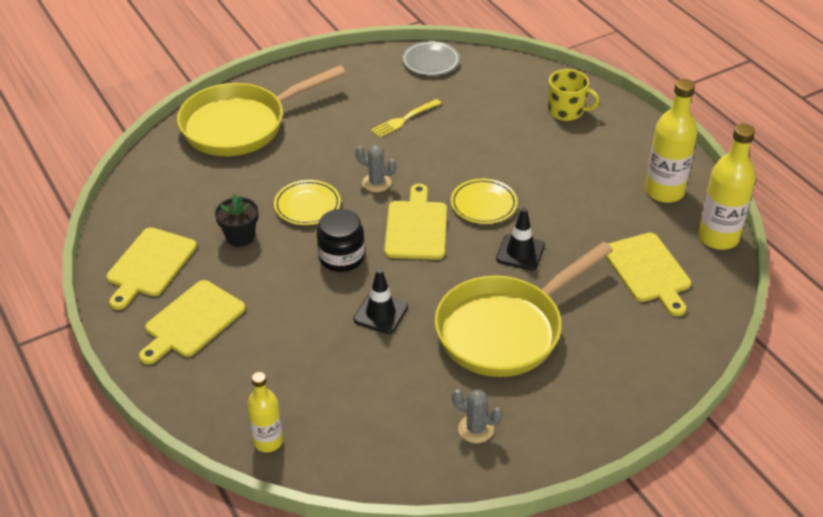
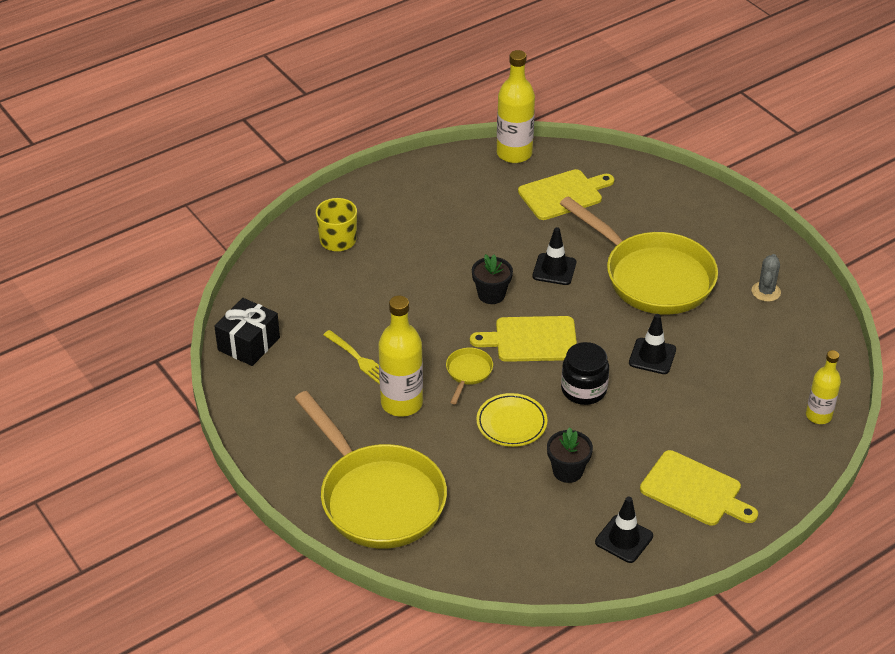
camera: 95 degrees left, 0 degrees up
yellow cutting board [106,227,197,310] -> black traffic cone [595,497,653,563]
grey cactus [355,145,397,192] -> yellow pan [446,348,493,404]
grey plate [402,41,460,76] -> black gift [214,298,280,366]
yellow plate [451,179,518,224] -> black flower pot [472,254,513,304]
yellow bottle [645,79,698,203] -> yellow bottle moved to [378,296,423,417]

